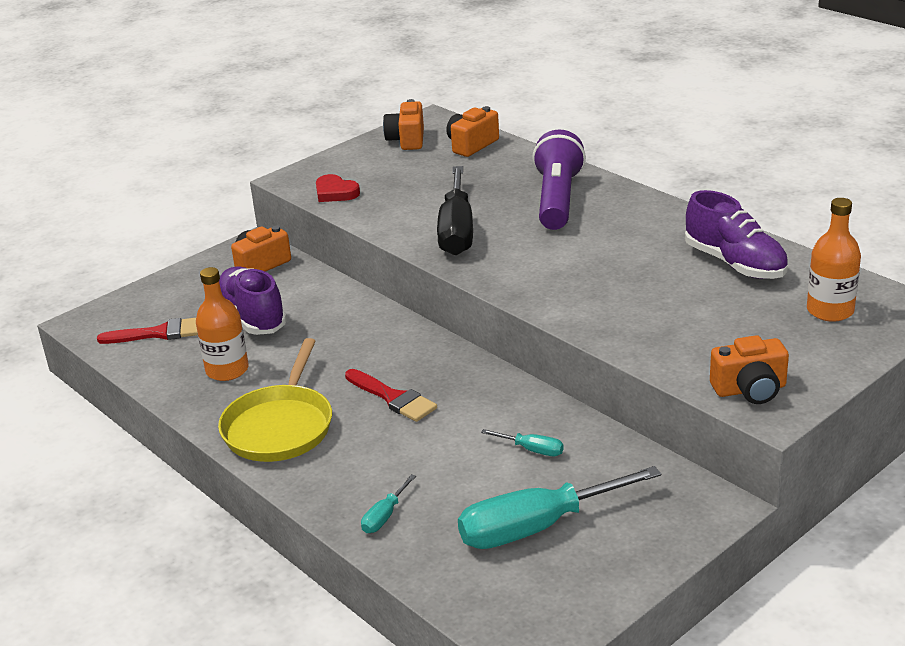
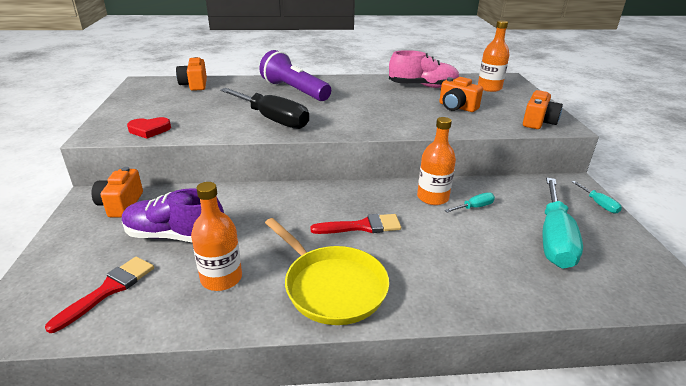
camera: 55 degrees left, 0 degrees up
turquoise screwdriver [361,474,416,533] -> turquoise screwdriver moved to [572,181,622,213]
orange camera [383,99,424,150] -> orange camera moved to [439,77,483,112]
purple shoe [685,190,788,279] -> pink shoe [389,50,460,88]
none -> orange bottle [417,117,456,205]

